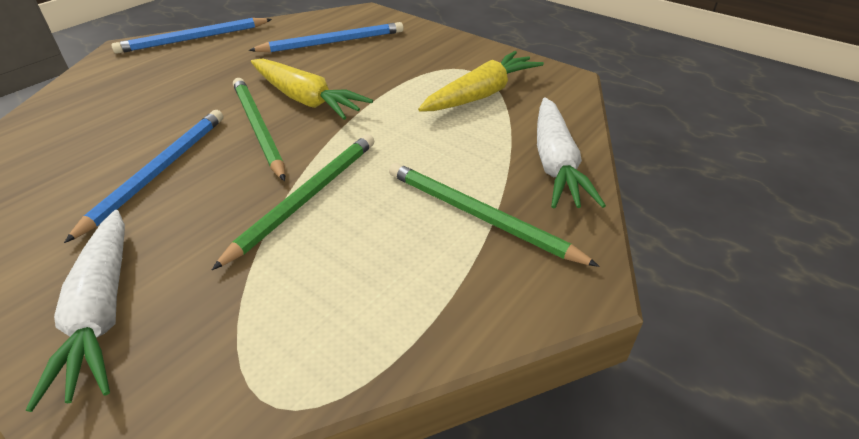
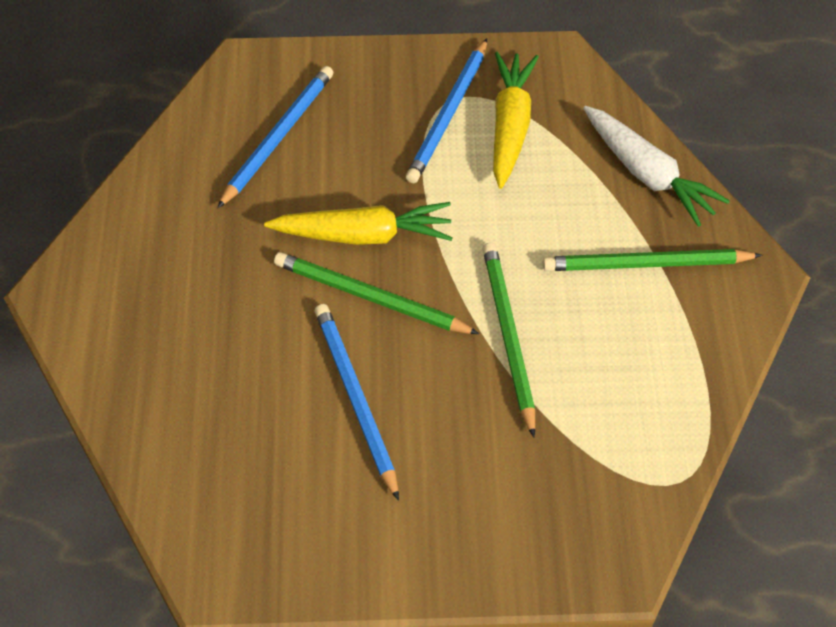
camera: 40 degrees left, 15 degrees up
white carrot [26,210,125,412] -> none
blue pencil [111,18,272,54] -> blue pencil moved to [406,39,487,183]

